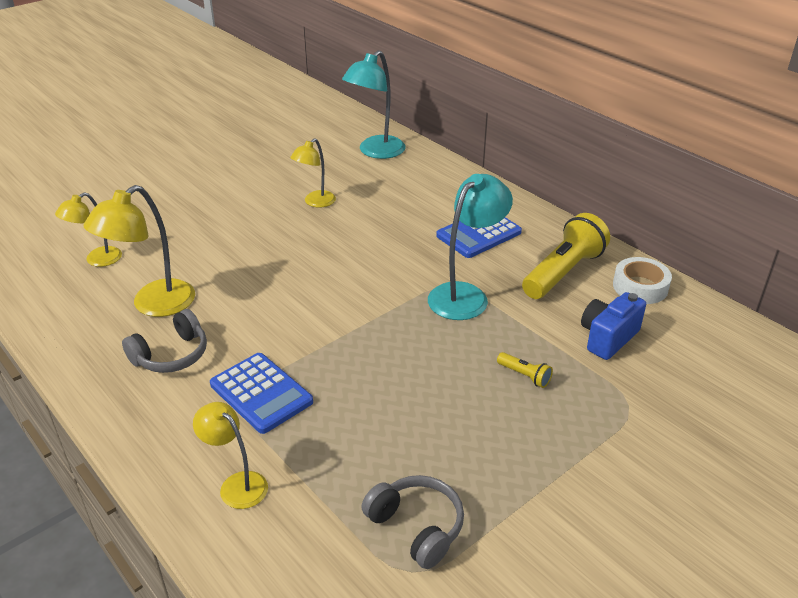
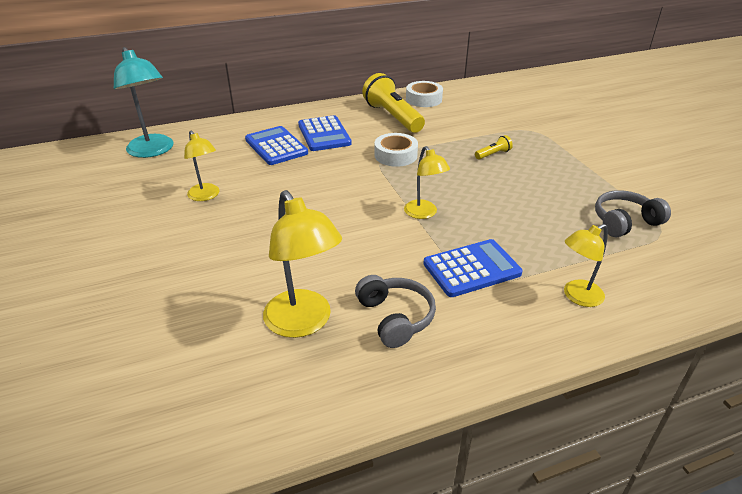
camera: 70 degrees left, 0 degrees up
yellow lamp [55,192,122,267] -> yellow lamp moved to [404,146,450,219]
turquoise lamp [428,174,513,320] -> white tape [374,133,418,167]
blue camera [581,292,646,360] -> none
none -> blue calculator [245,126,308,165]

